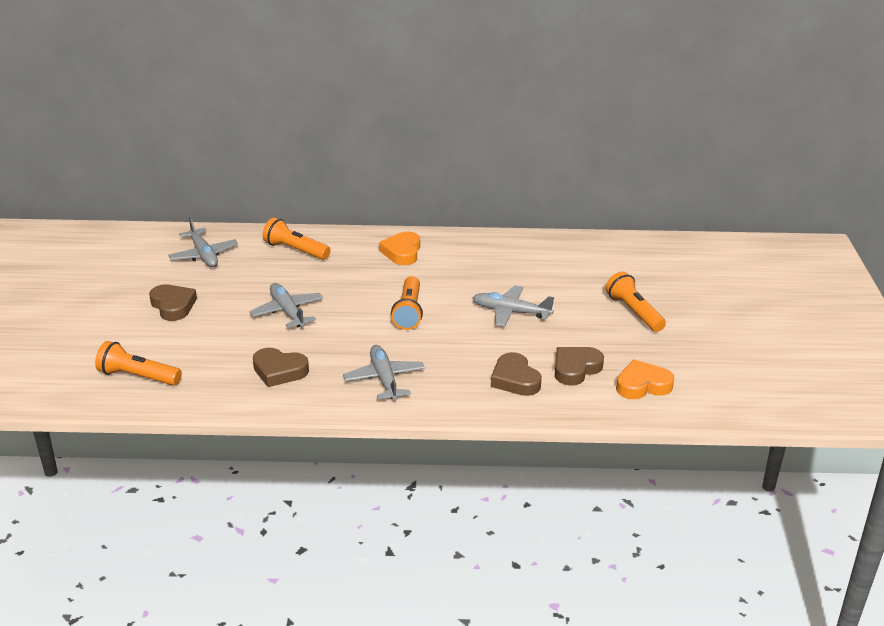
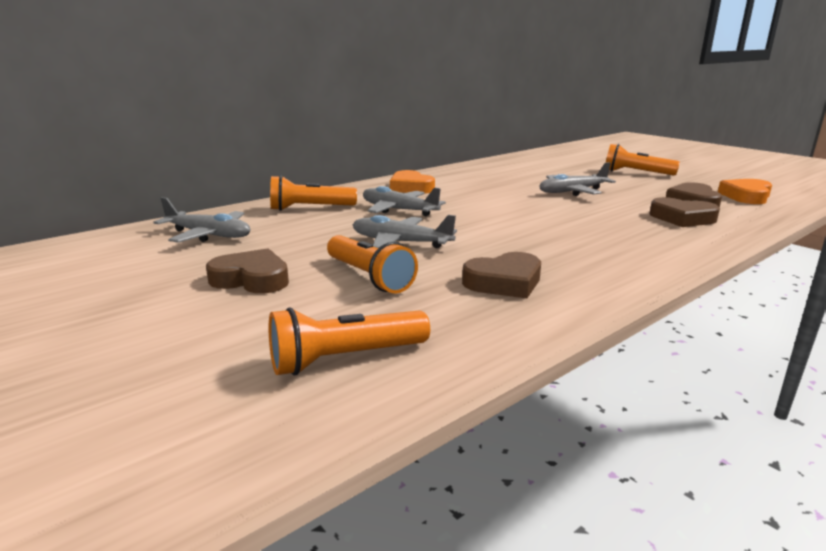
camera: 40 degrees left, 10 degrees down
grey plane [343,345,425,401] -> grey plane moved to [363,186,446,216]
orange flashlight [391,276,423,330] -> orange flashlight moved to [327,235,418,293]

